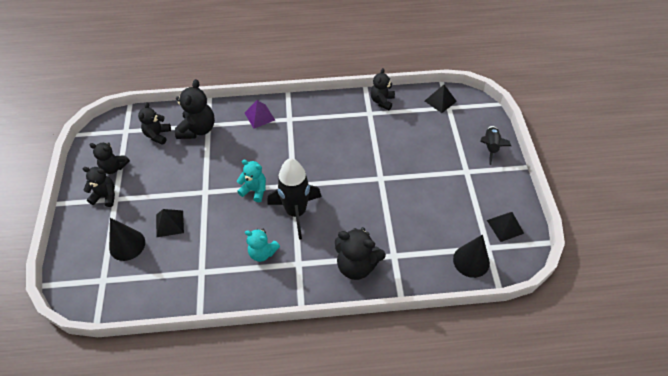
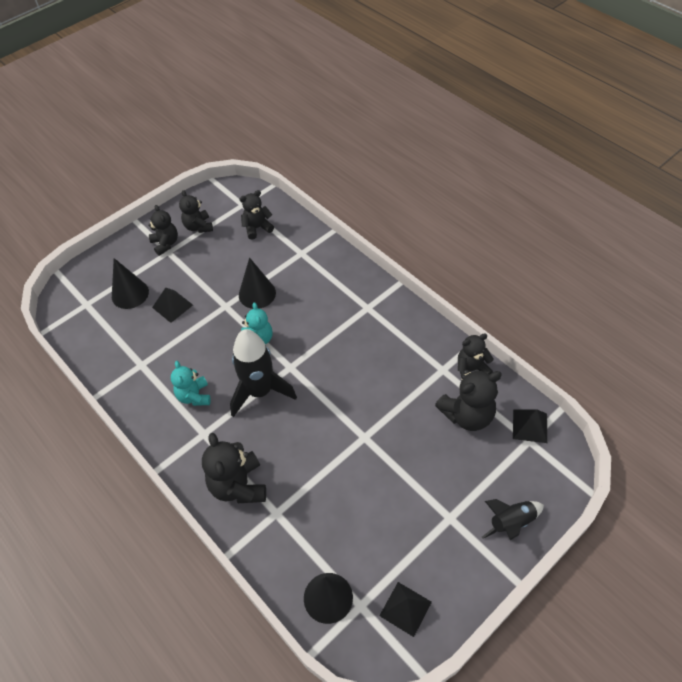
camera: 55 degrees right, 0 degrees up
black teddy bear [175,79,215,139] -> black teddy bear moved to [435,369,502,431]
purple pyramid [245,100,275,128] -> none
none -> black cone [239,257,276,309]

